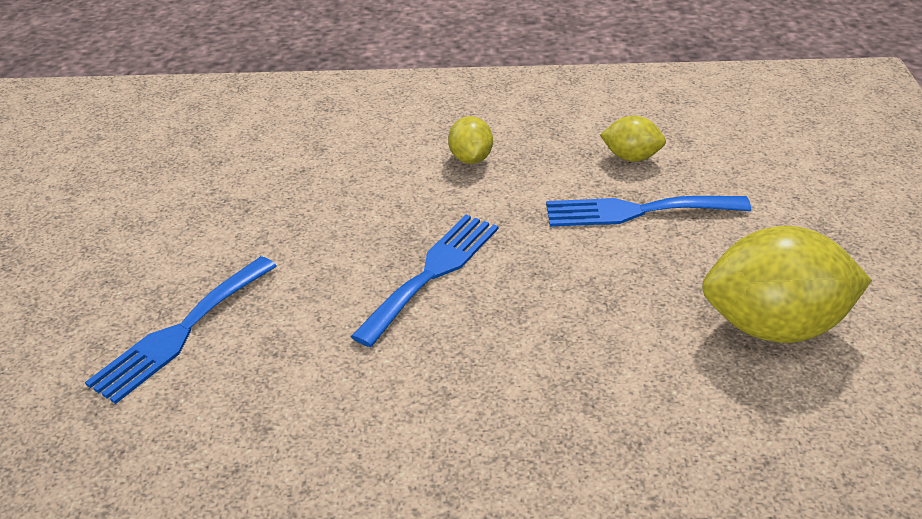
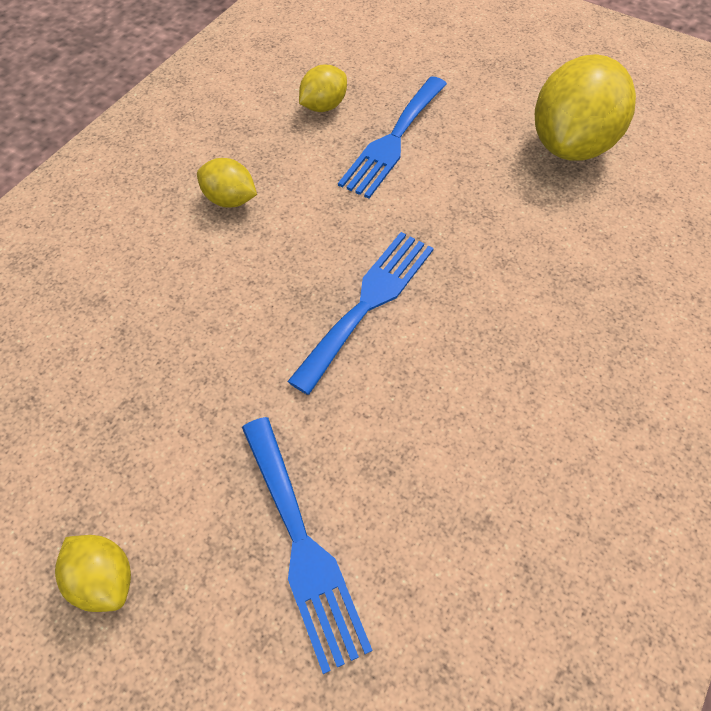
camera: 60 degrees left, 20 degrees up
blue fork [351,215,498,347] -> blue fork turned 60 degrees clockwise [287,232,434,395]
none -> yellow lemon [55,535,131,612]

